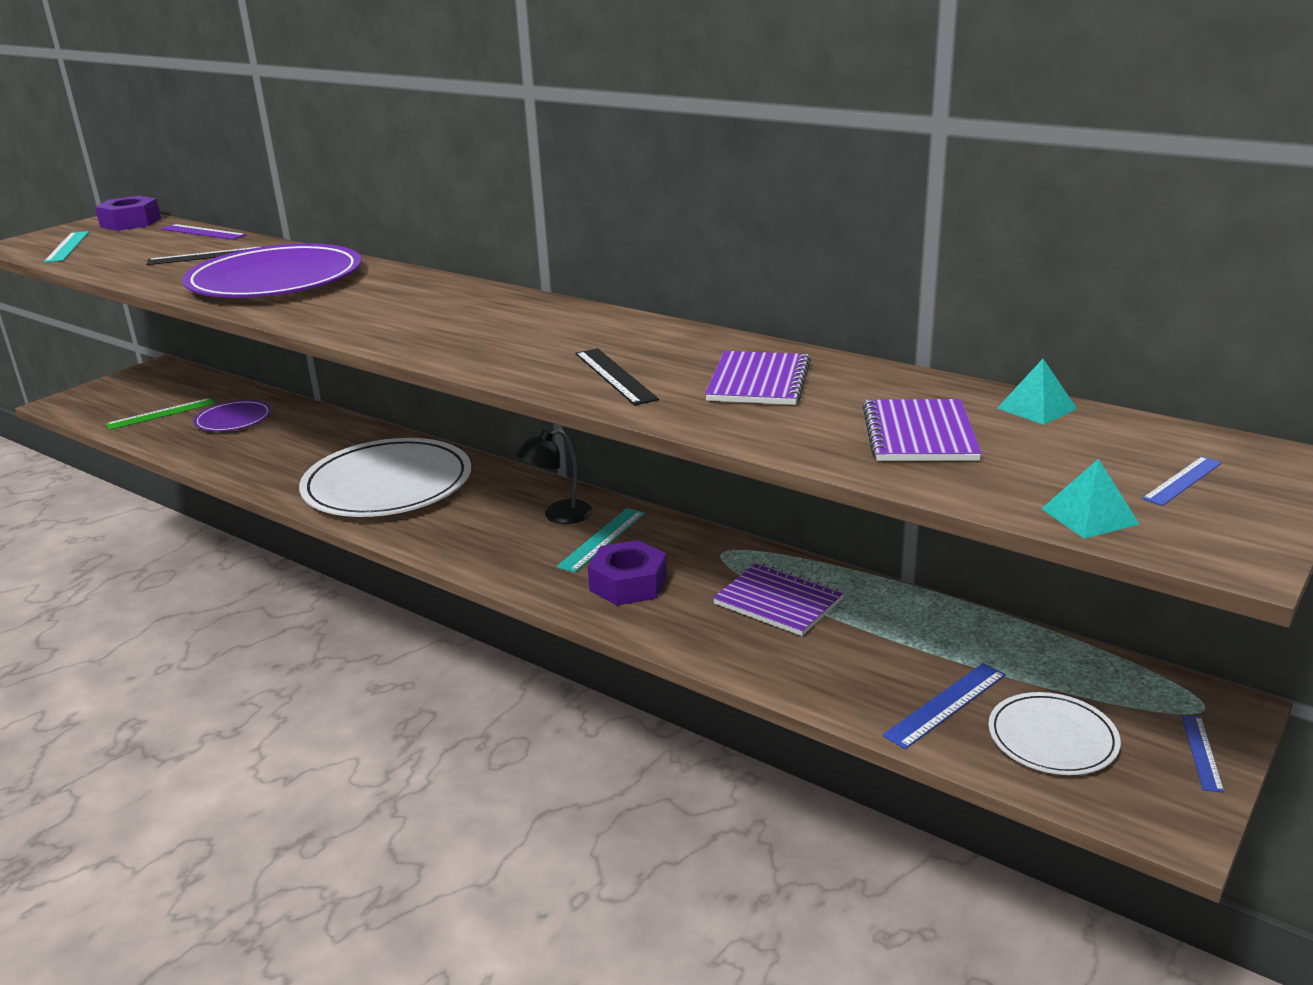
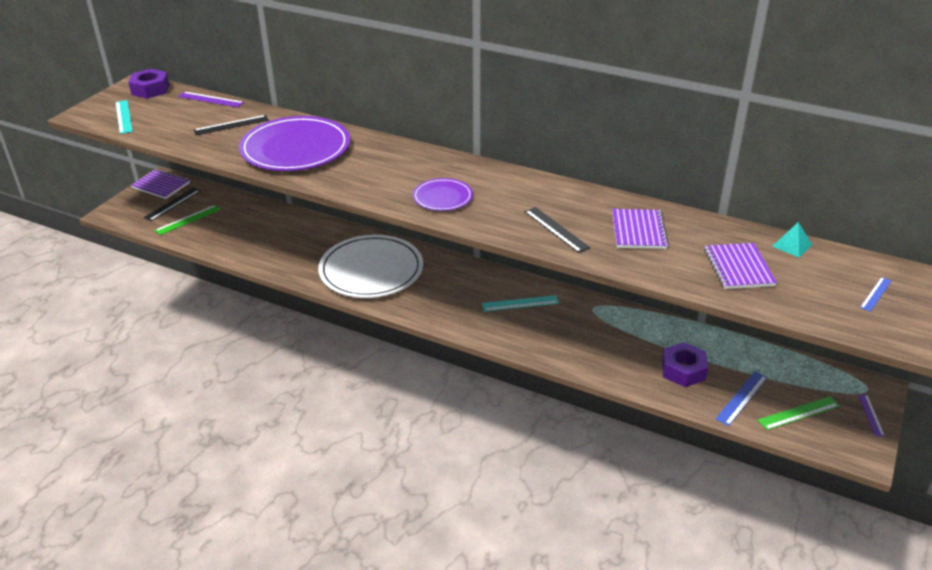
camera: 10 degrees left, 10 degrees up
purple plate [193,400,271,431] -> purple plate moved to [413,178,473,211]
black lamp [516,429,592,524] -> none
turquoise ruler [556,508,645,573] -> turquoise ruler turned 60 degrees clockwise [482,295,559,312]
purple nut [588,540,667,606] -> purple nut moved to [662,342,708,387]
purple notebook [713,563,844,636] -> purple notebook moved to [131,169,190,199]
white plate [988,692,1121,775] -> green ruler [758,396,840,430]
turquoise pyramid [1041,459,1140,539] -> none
blue ruler [1182,715,1224,793] -> purple ruler [858,394,885,436]
none -> black ruler [144,188,200,221]

